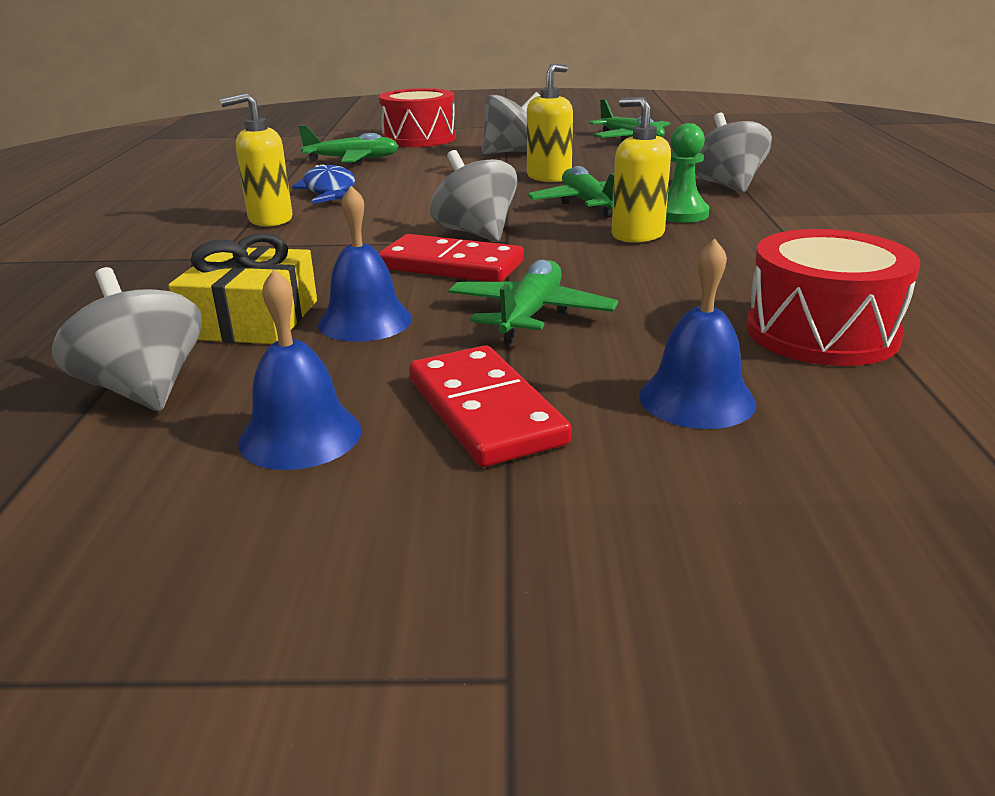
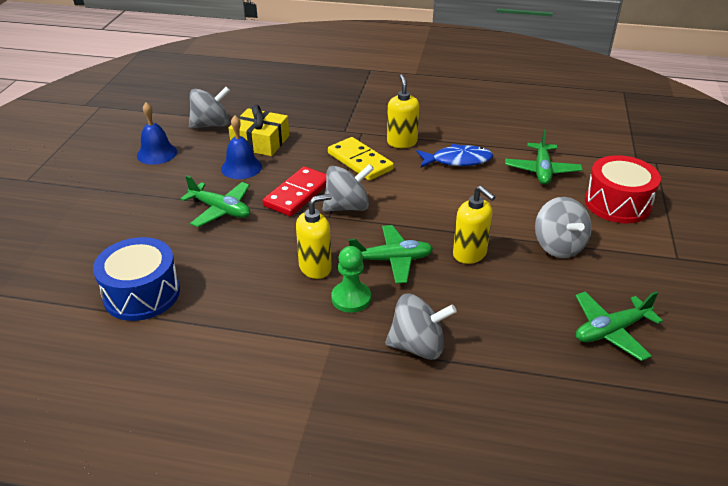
camera: 100 degrees right, 10 degrees up
red domino [409,345,572,467] -> none
blue bell [639,239,756,429] -> none
red drum [746,229,920,366] -> blue drum [93,237,180,321]
none -> yellow domino [328,137,394,181]

